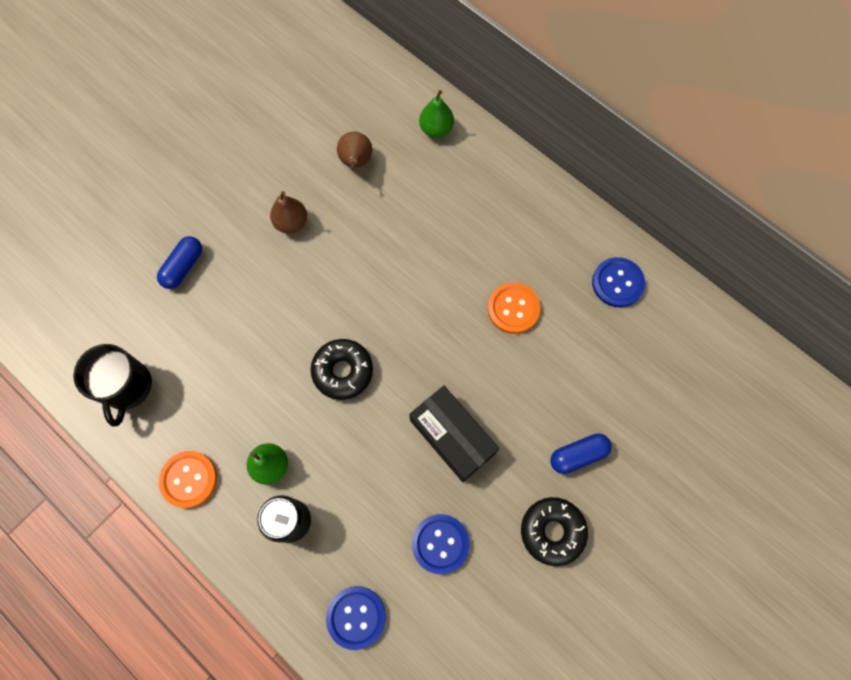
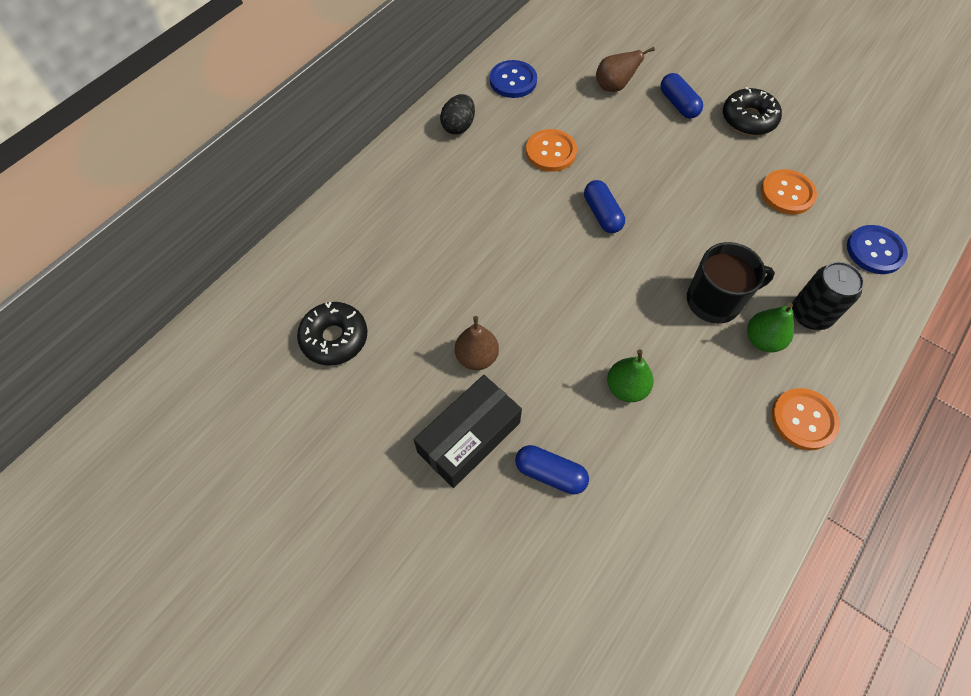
camera: 95 degrees left, 10 degrees down
black mug [73,344,152,427] -> black mug moved to [687,242,775,324]
black donut [311,339,373,400] -> black donut moved to [297,302,367,365]
brown pear [337,132,372,170] -> brown pear moved to [596,47,655,92]
black box [409,386,499,482] -> black box moved to [414,375,522,488]
blue button [412,514,470,574] -> orange button [761,169,817,215]
green pear [419,90,454,138] -> green pear moved to [607,349,654,402]
none -> black egg [440,94,475,134]
none -> blue capsule [584,180,625,233]

